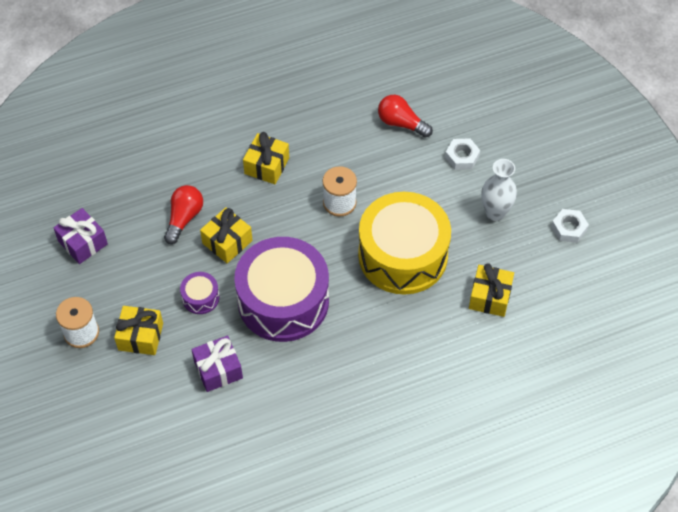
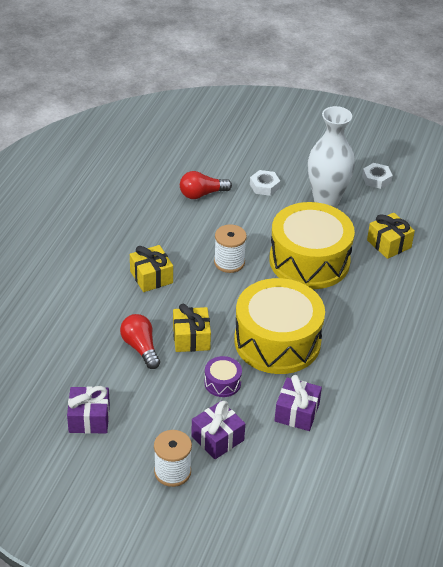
camera: 50 degrees left, 15 degrees down
yellow gift [114,306,163,355] -> purple gift [191,401,245,459]
purple drum [234,237,329,342] -> yellow drum [234,278,325,374]
white vase [481,159,517,221] -> white vase [308,106,355,207], size x1.53

